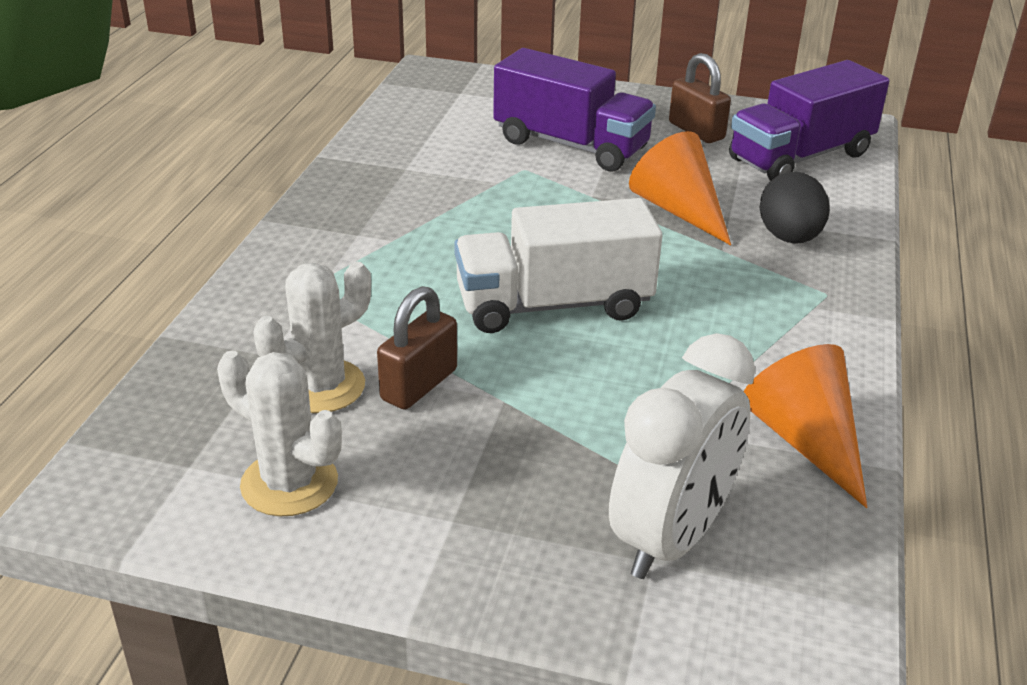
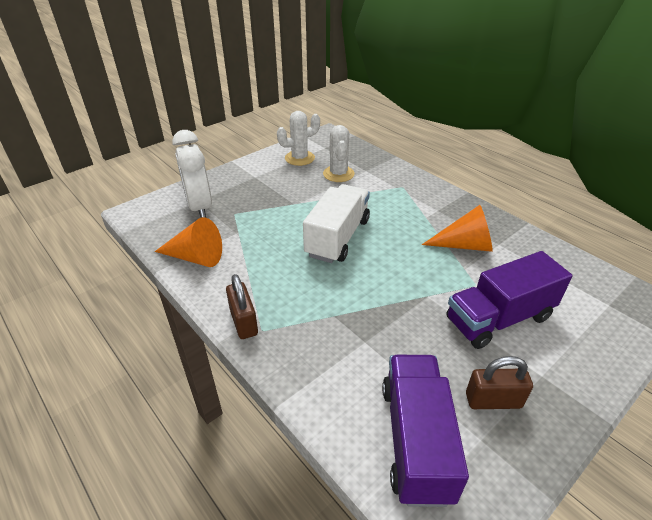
camera: 125 degrees right, 5 degrees up
brown padlock [377,286,457,410] -> brown padlock moved to [226,274,258,339]
orange cone [629,131,731,245] -> orange cone moved to [422,205,493,252]
black egg [759,171,830,244] -> none

